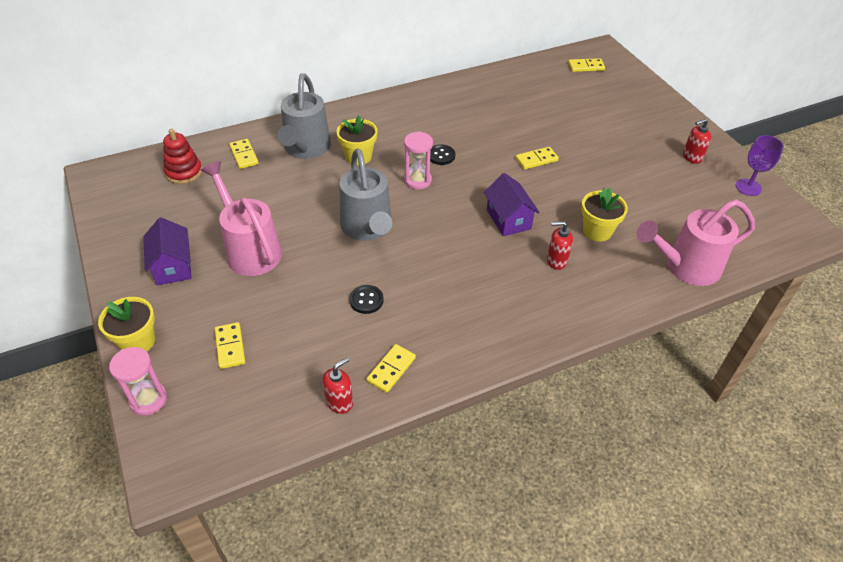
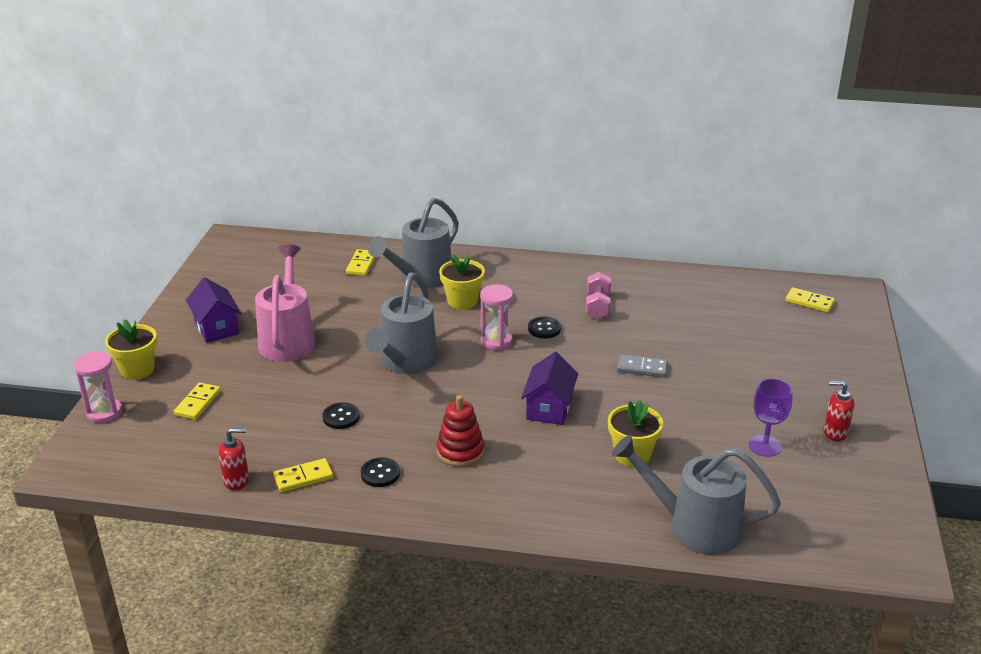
camera: 35 degrees right, 15 degrees down
purple house [143,217,192,285] -> purple house turned 45 degrees counterclockwise [186,277,241,343]
red stacking toy [163,129,202,184] -> red stacking toy moved to [436,395,484,467]
yellow domino [516,147,559,170] -> grey domino [617,354,668,377]
red soap dispenser [547,221,573,270] -> none
pink watering can [637,199,755,286] -> grey watering can [612,435,781,555]
purple goblet [736,135,784,196] -> purple goblet moved to [748,378,792,457]
none -> black button [361,457,400,487]
none -> pink dumbbell [586,272,611,319]

